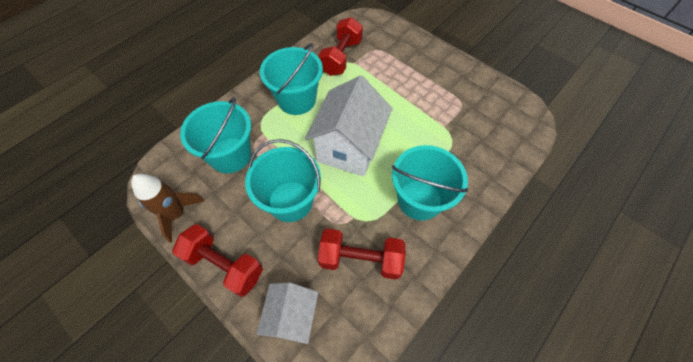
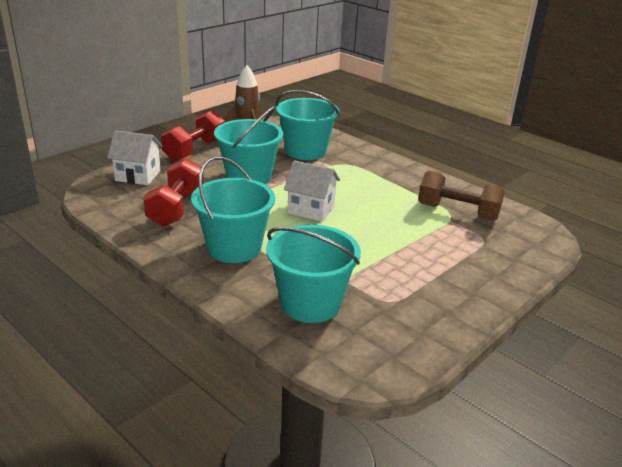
camera: 90 degrees right, 30 degrees down
turquoise bucket [260,43,323,115] -> turquoise bucket moved to [266,225,361,323]
white house [305,76,393,177] -> white house [284,160,340,222], size x0.60
red dumbbell [318,17,363,76] -> brown dumbbell [418,171,505,221]

